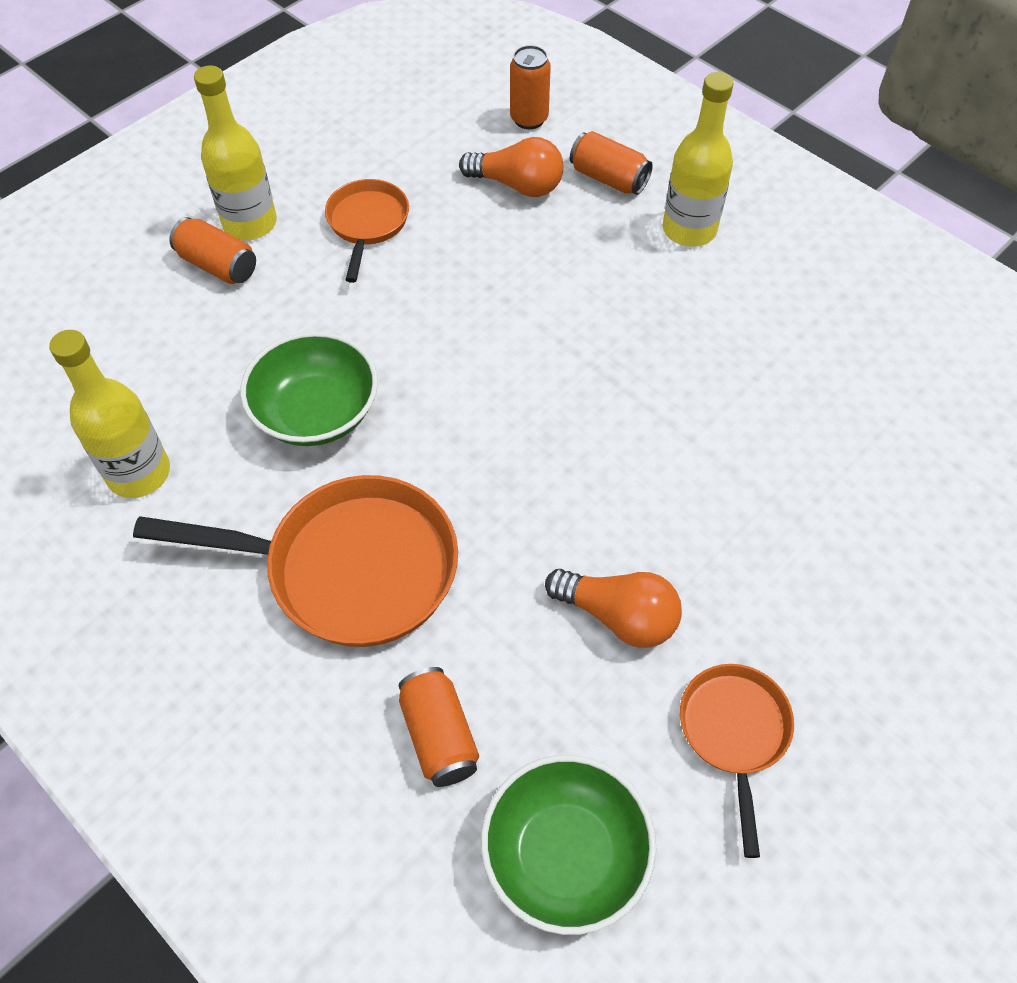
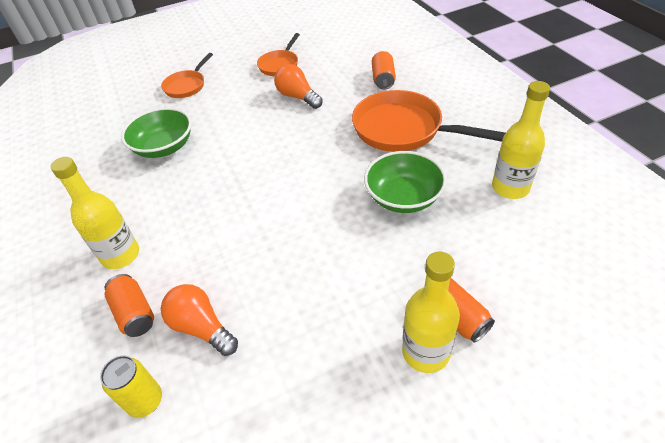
camera: 155 degrees left, 10 degrees down
orange pan [325,179,409,283] -> orange pan moved to [161,53,213,98]
green bowl [481,755,656,935] -> green bowl moved to [121,107,192,158]
orange can [510,45,551,129] -> yellow can [100,355,162,418]

